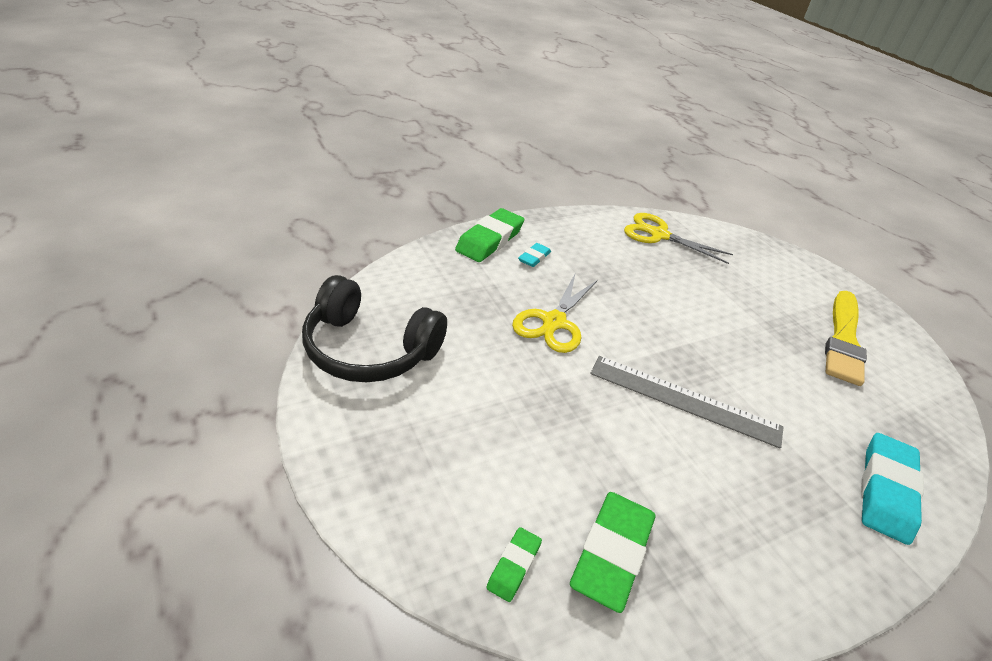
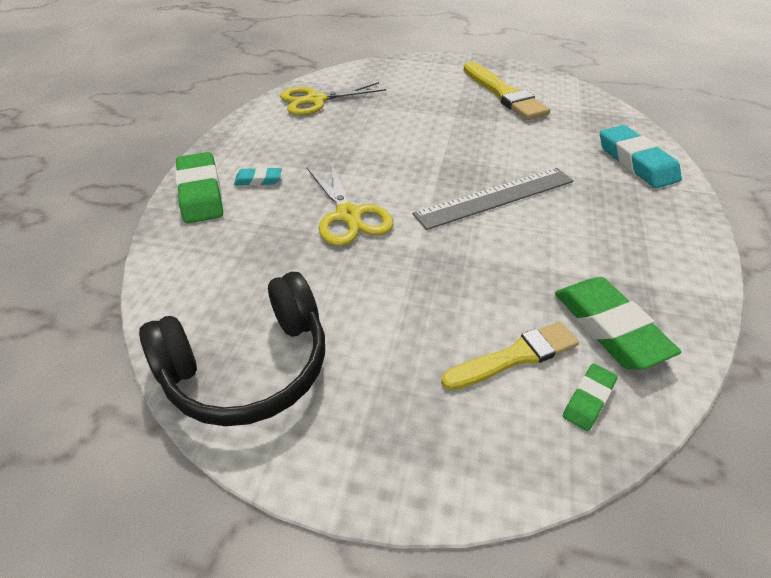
camera: 45 degrees left, 5 degrees up
green eraser [486,527,542,602] -> green eraser turned 60 degrees clockwise [563,363,618,431]
turquoise eraser [518,243,551,267] -> turquoise eraser turned 75 degrees counterclockwise [234,167,282,186]
none -> yellow brush [441,321,579,390]

